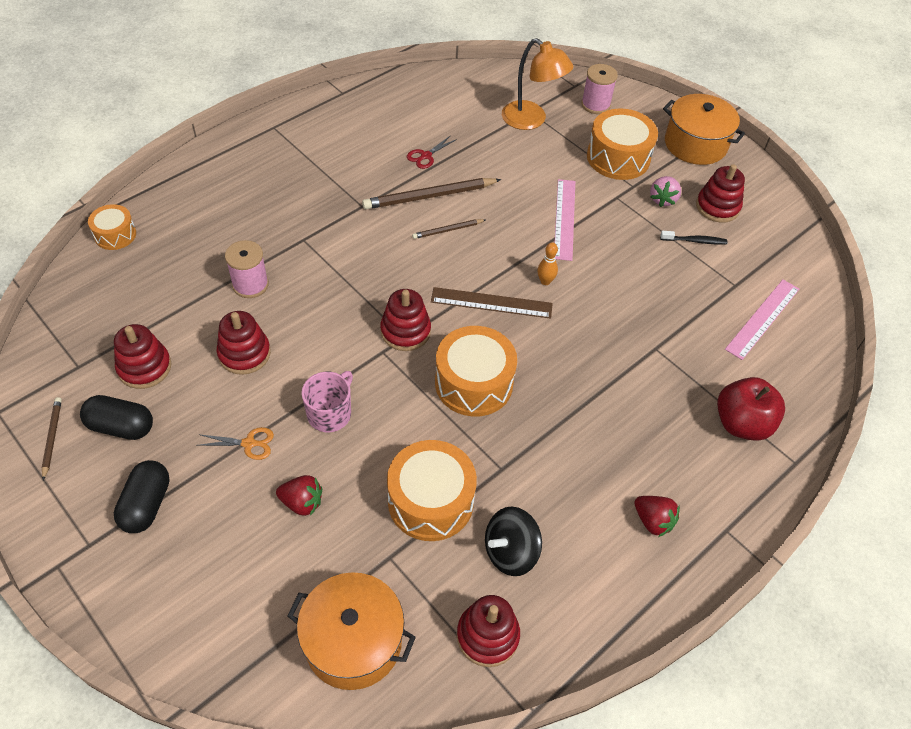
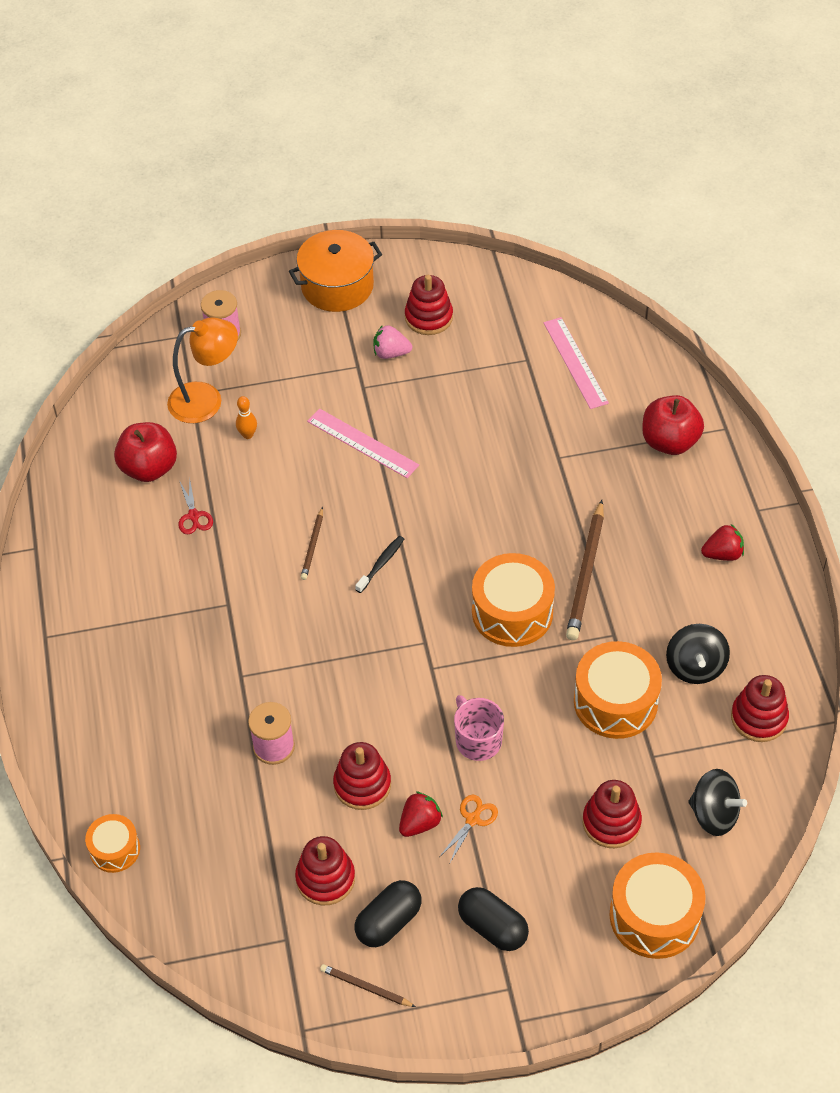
camera: 55 degrees left, 0 degrees up
red strawberry [276,475,322,516] -> red strawberry moved to [399,791,443,837]
orange pot [287,572,416,690] -> black spinning top [688,769,747,836]
brown pencil [362,178,501,209] -> brown pencil moved to [566,500,604,640]
red stacking toy [380,289,431,351] -> red stacking toy moved to [583,780,642,848]
brown ruler [431,287,553,319] -> none
orange bowling pin [537,243,558,285] -> orange bowling pin moved to [236,396,257,439]
orange drum [587,109,658,180] -> orange drum moved to [609,852,706,959]
pink strawberry [650,176,681,207] -> pink strawberry turned 135 degrees clockwise [373,325,412,359]
black toothbrush [660,231,728,244] -> black toothbrush moved to [355,536,404,593]
none -> red apple [114,422,177,482]

